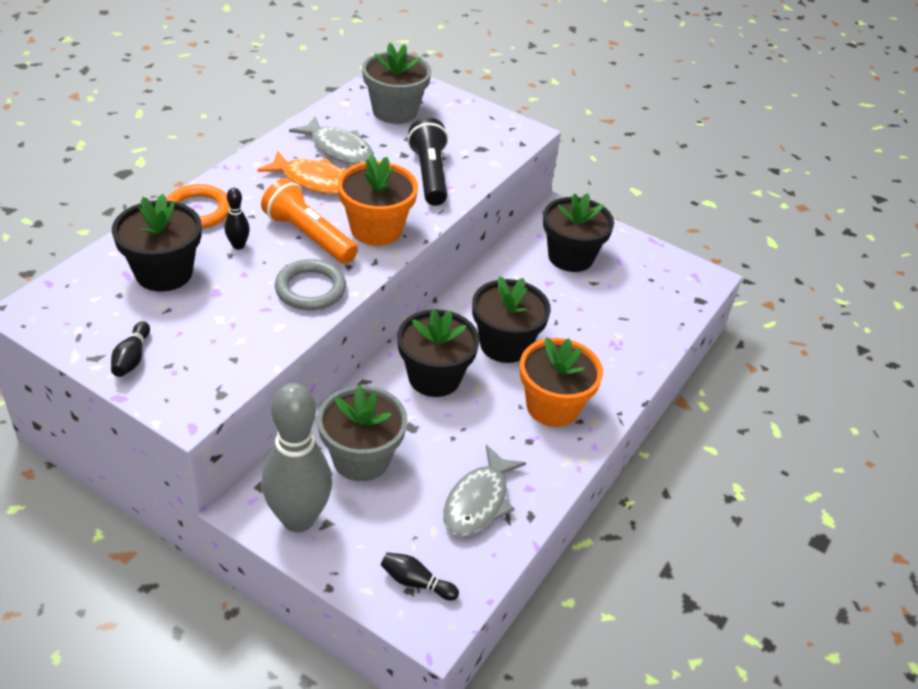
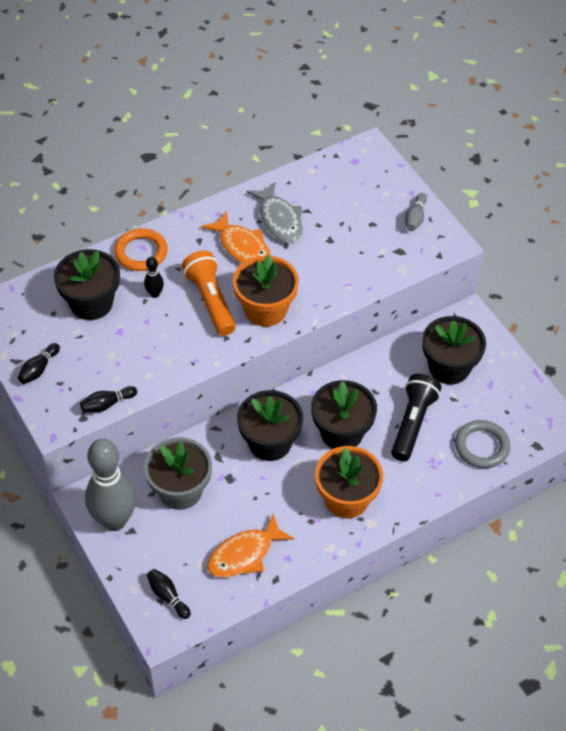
camera: 30 degrees right, 10 degrees up
grey ring [275,259,346,310] -> grey ring moved to [455,420,510,468]
grey flower pot [362,43,431,124] -> none
black flashlight [408,118,448,206] -> black flashlight moved to [391,374,442,461]
grey fish [443,445,526,536] -> orange fish [207,514,294,578]
none -> black bowling pin [80,386,137,412]
none -> grey bowling pin [405,193,427,231]

